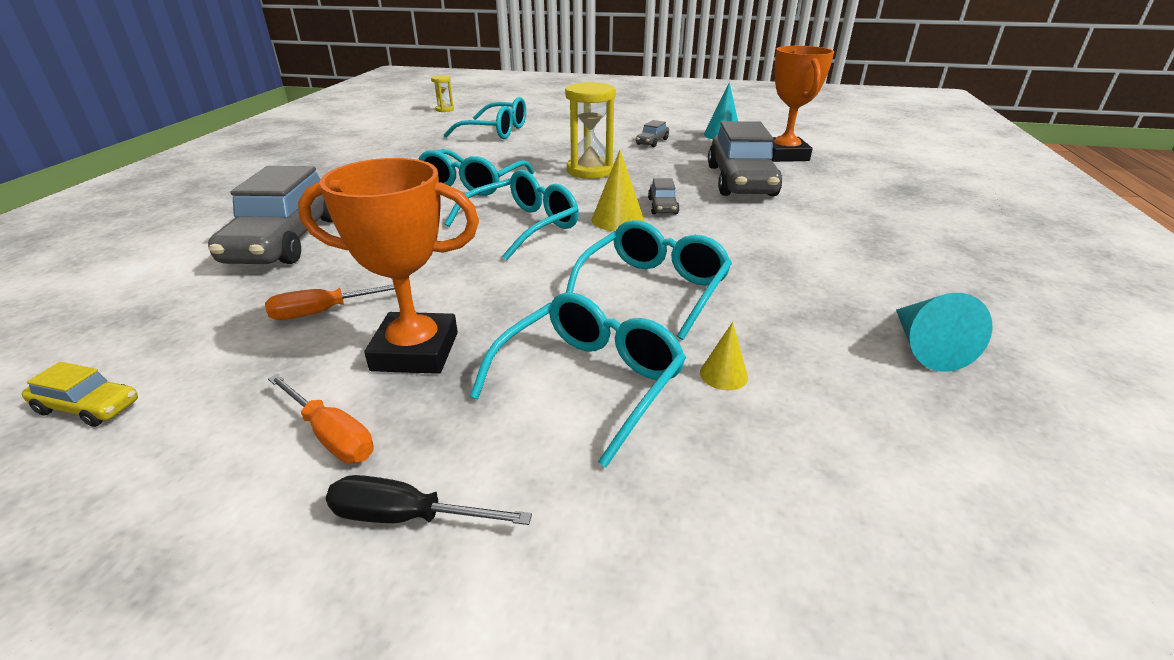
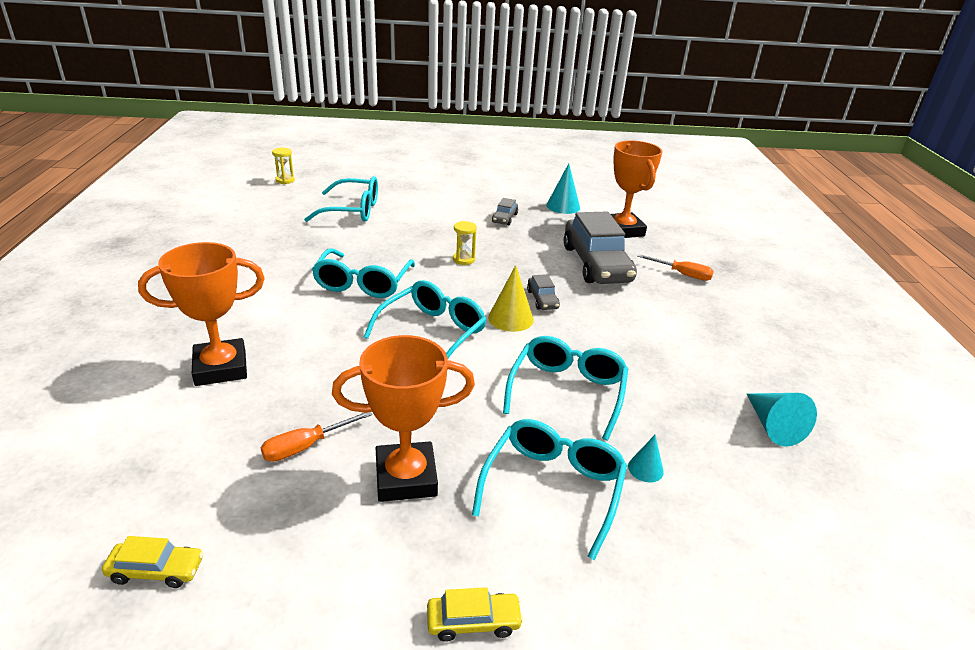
camera: 15 degrees left, 0 degrees up
grey car [208,166,333,264] -> orange trophy [138,242,265,386]
orange screwdriver [268,374,374,463] -> orange screwdriver moved to [637,254,714,281]
black screwdriver [326,475,532,525] -> yellow car [427,587,523,642]
yellow hourglass [565,82,616,179] -> yellow hourglass [453,221,477,265], size x0.52
yellow cone [700,322,748,390] -> turquoise cone [628,435,664,482]

